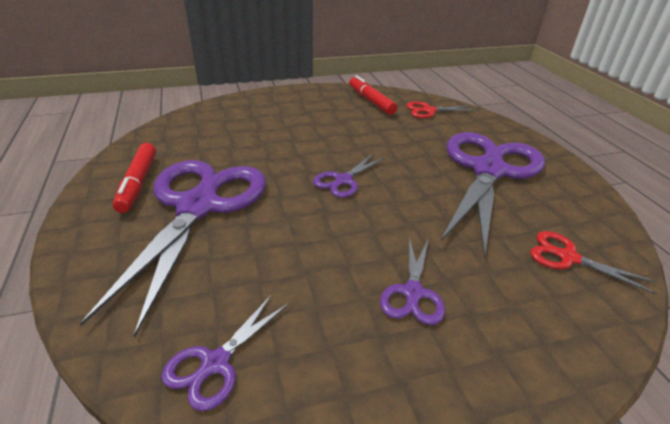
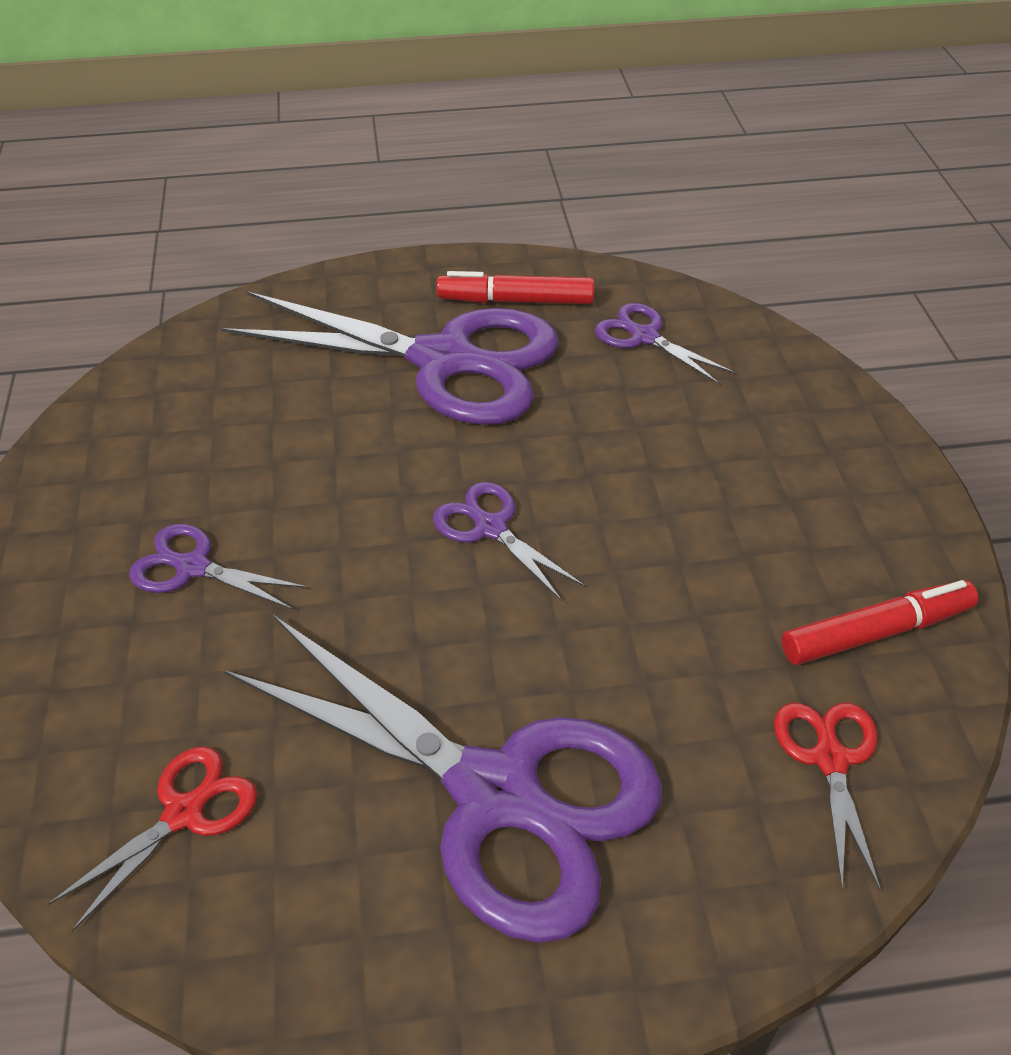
camera: 100 degrees right, 10 degrees up
purple scissors [161,294,289,411] -> purple scissors moved to [595,303,735,384]

